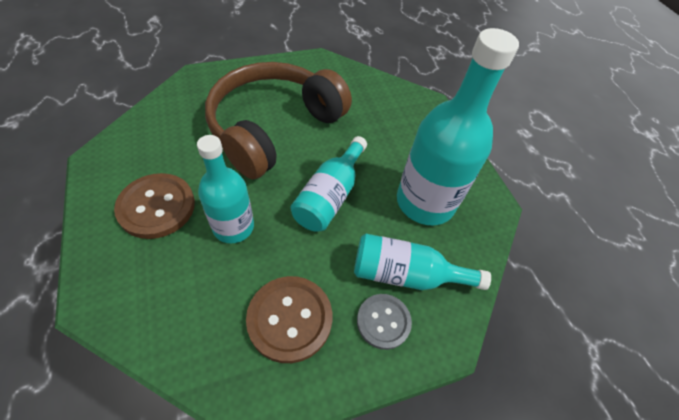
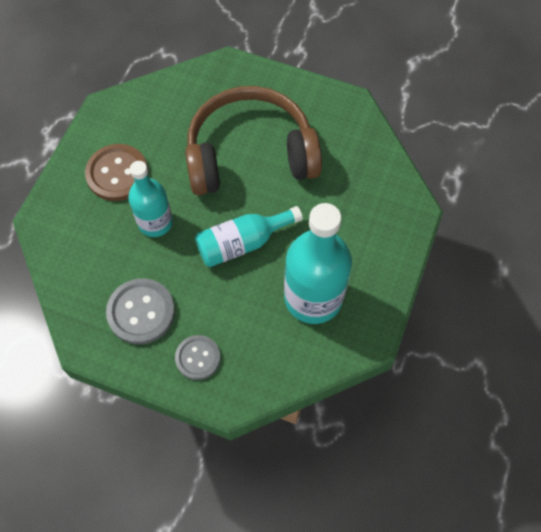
camera: 45 degrees right, 10 degrees up
brown button [246,276,332,363] -> grey button [106,278,175,344]
turquoise bottle [354,233,491,290] -> none

